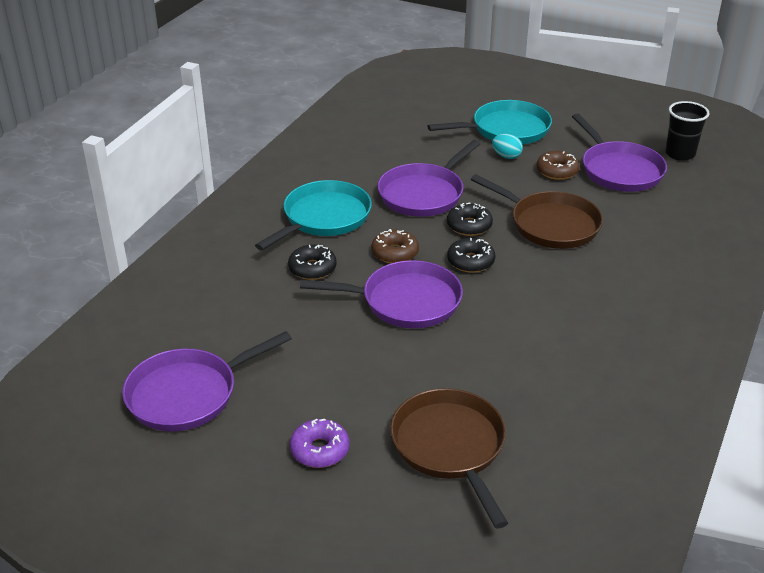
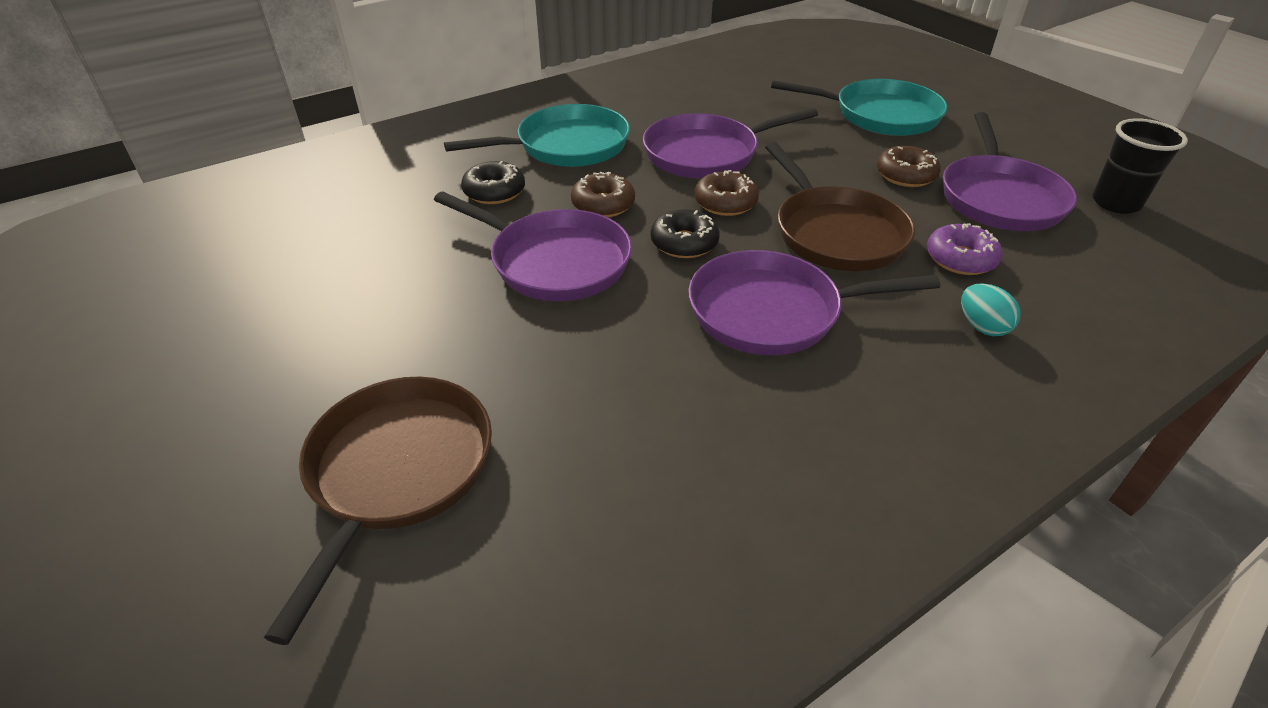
camera: 30 degrees right, 5 degrees up
purple pan [122,331,292,431] -> purple pan moved to [688,250,940,355]
purple donut [290,418,349,468] -> purple donut moved to [927,223,1003,275]
black donut [447,203,493,236] -> brown donut [694,170,759,216]
turquoise egg [492,134,523,159] -> turquoise egg moved to [961,283,1021,336]

